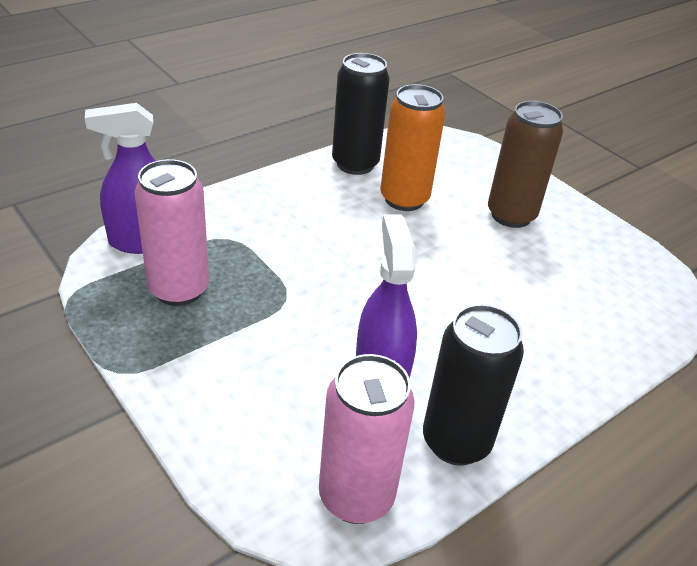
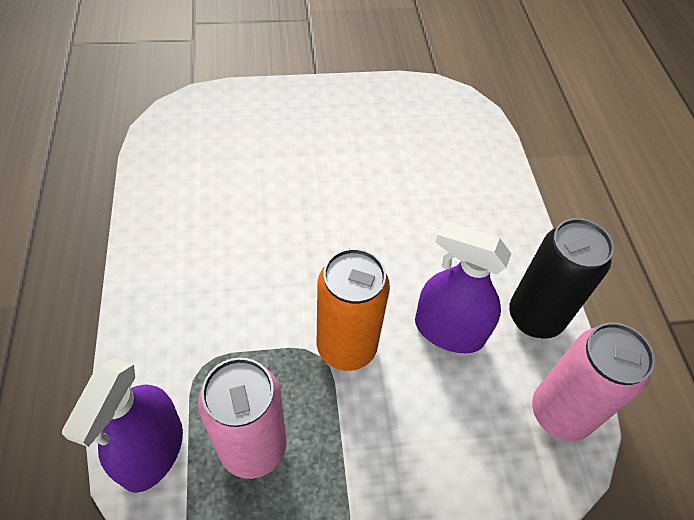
camera: 60 degrees left, 15 degrees up
black can [332,53,390,175] -> none
orange can [380,84,445,211] -> orange can moved to [317,248,390,371]
brown can [488,101,563,228] -> none

